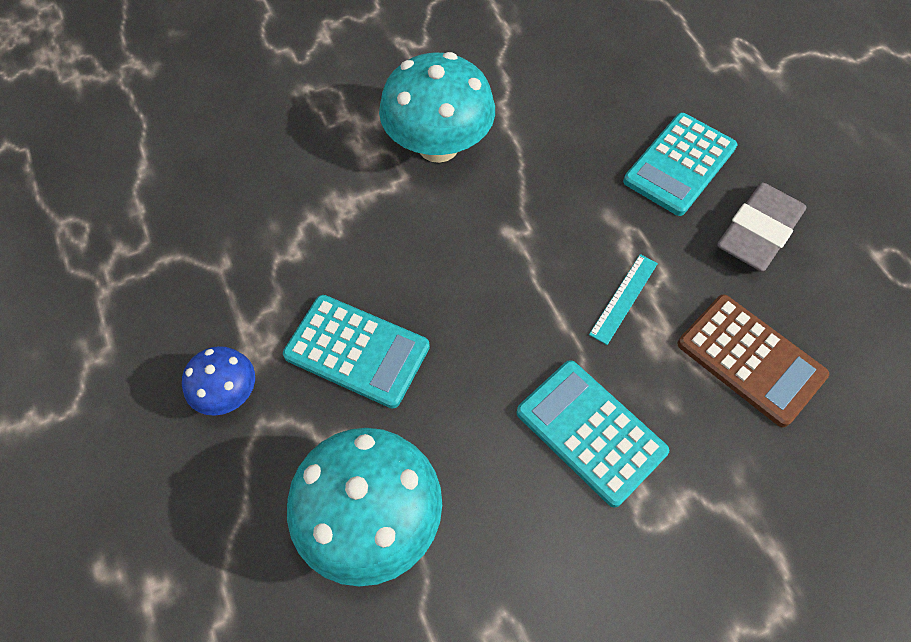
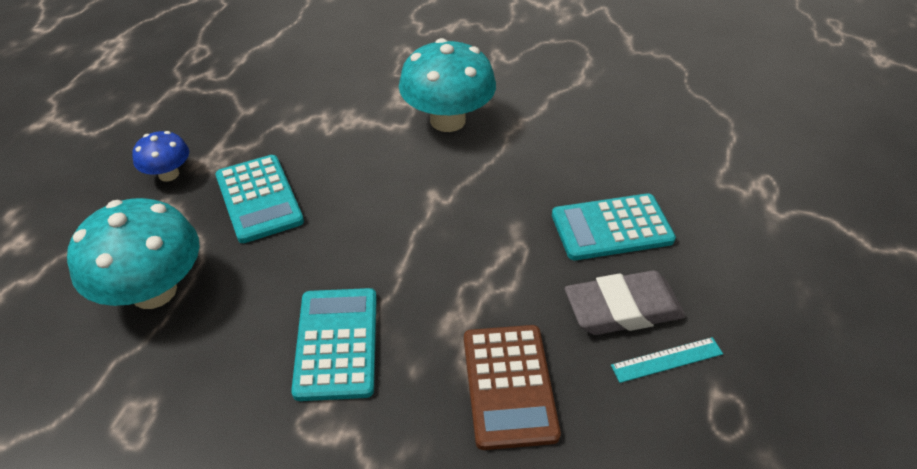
camera: 40 degrees right, 15 degrees down
turquoise ruler [589,254,658,345] -> turquoise ruler moved to [611,337,723,383]

